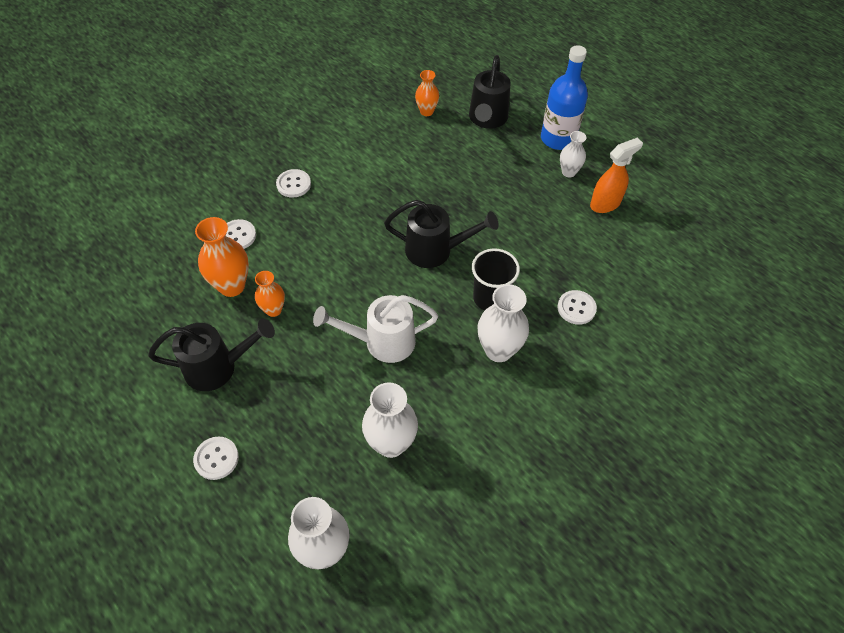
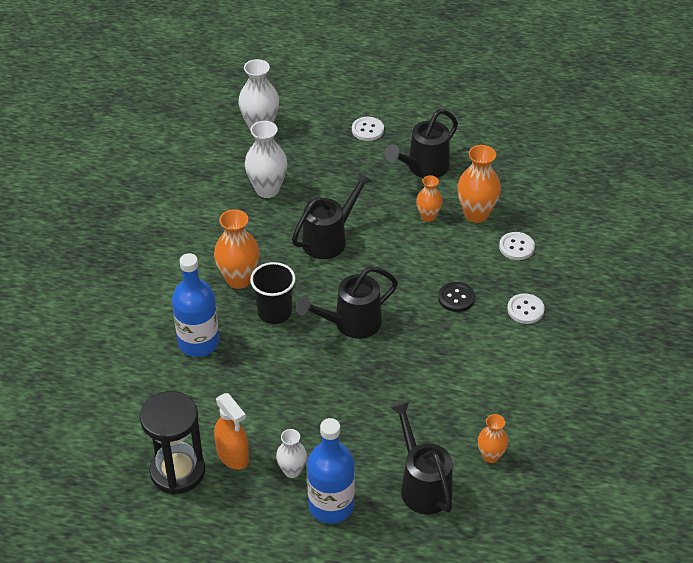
camera: 145 degrees right, 10 degrees down
white watering can [313,295,438,363] -> black watering can [292,171,372,259]
white vase [477,284,529,362] -> orange vase [214,209,260,289]
white button [557,290,597,325] -> blue bottle [172,253,219,357]
orange spray bottle [590,137,643,213] -> orange spray bottle turned 60 degrees counterclockwise [214,393,249,470]
none -> black hourglass [140,391,205,495]
none -> black button [438,282,475,312]

